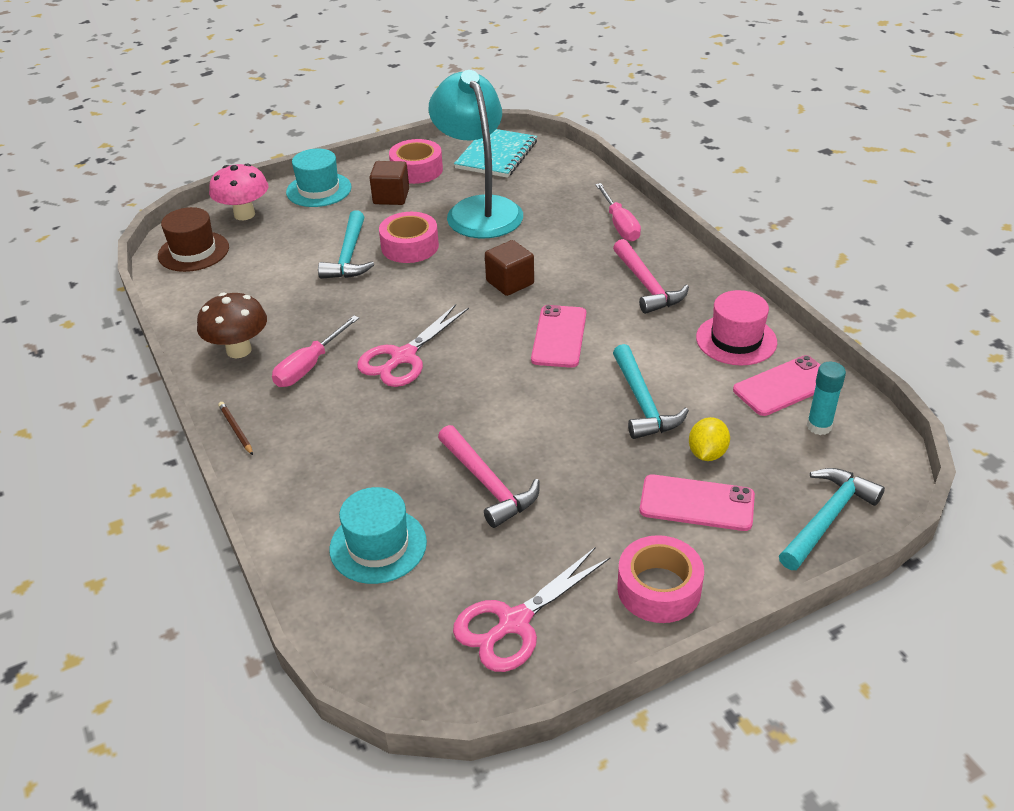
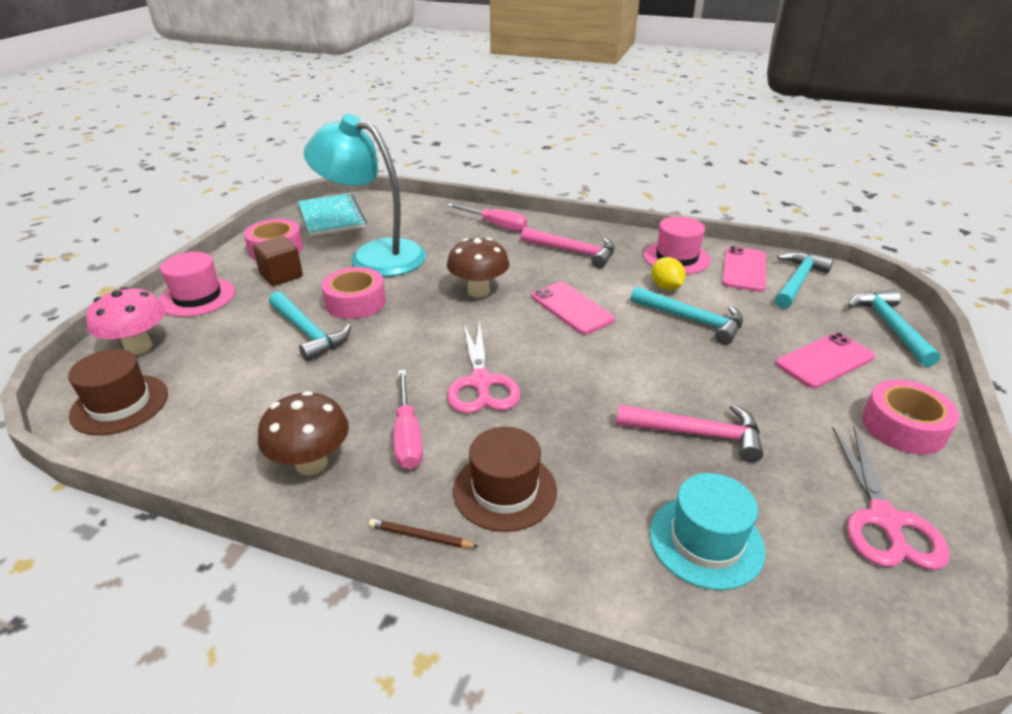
camera: 45 degrees left, 5 degrees down
turquoise hat [286,148,351,207] -> pink hat [159,252,235,317]
brown cube [485,240,534,296] -> brown mushroom [447,238,510,297]
yellow lemon [689,417,730,461] -> yellow lemon moved to [651,257,686,290]
turquoise glue stick [807,362,846,435] -> turquoise hammer [775,252,834,309]
none -> brown hat [453,427,557,532]

